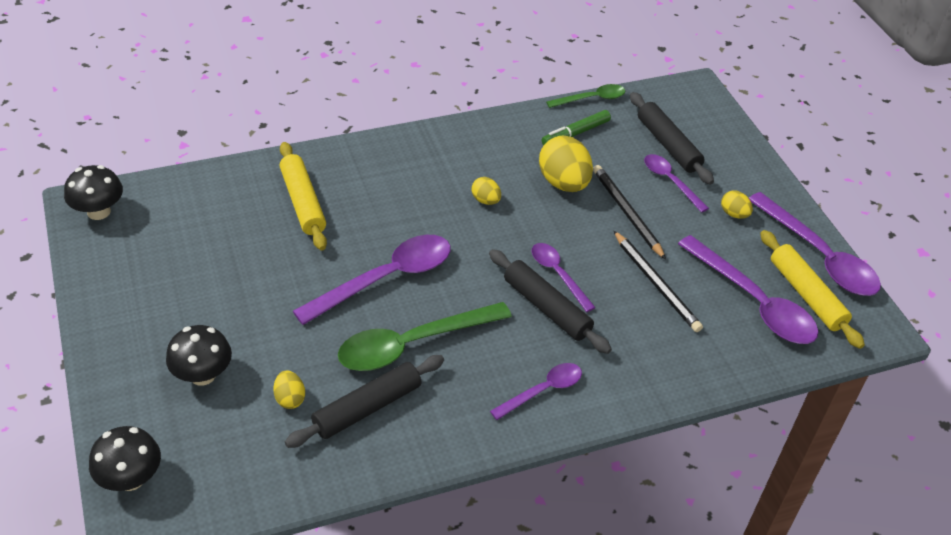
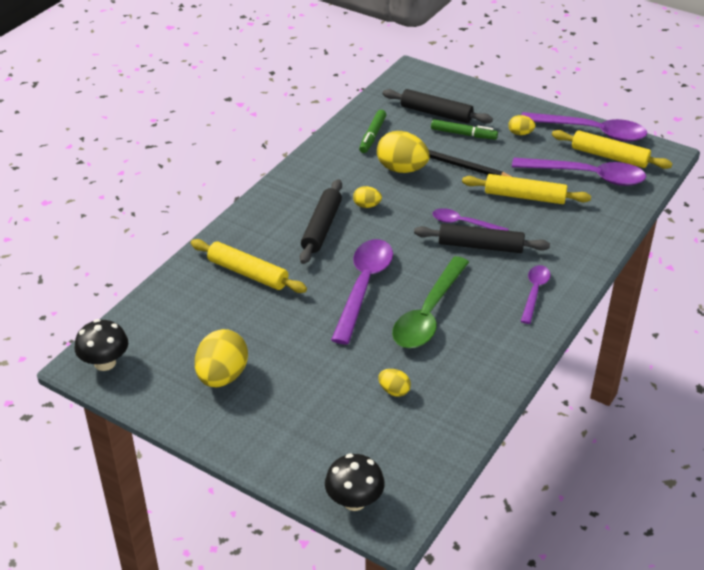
camera: 35 degrees left, 5 degrees down
black mushroom [166,325,232,386] -> none
black rolling pin [285,355,444,448] -> black rolling pin moved to [300,179,342,264]
green spoon [546,84,625,108] -> none
black pencil [613,230,703,332] -> yellow rolling pin [462,174,591,204]
purple spoon [644,154,709,213] -> green marker [431,119,498,140]
none -> yellow egg [195,329,248,387]

